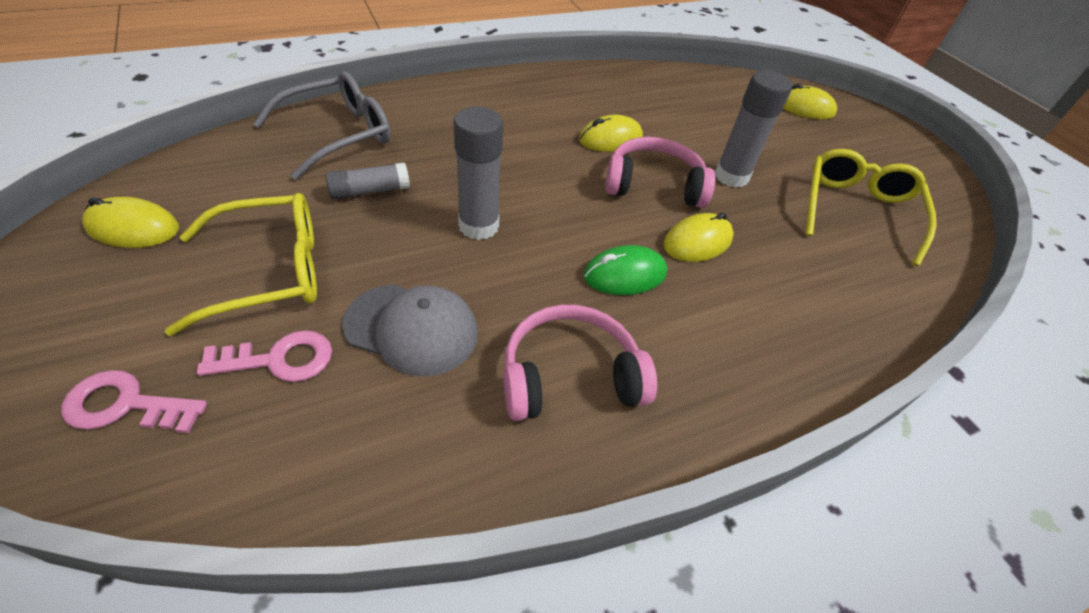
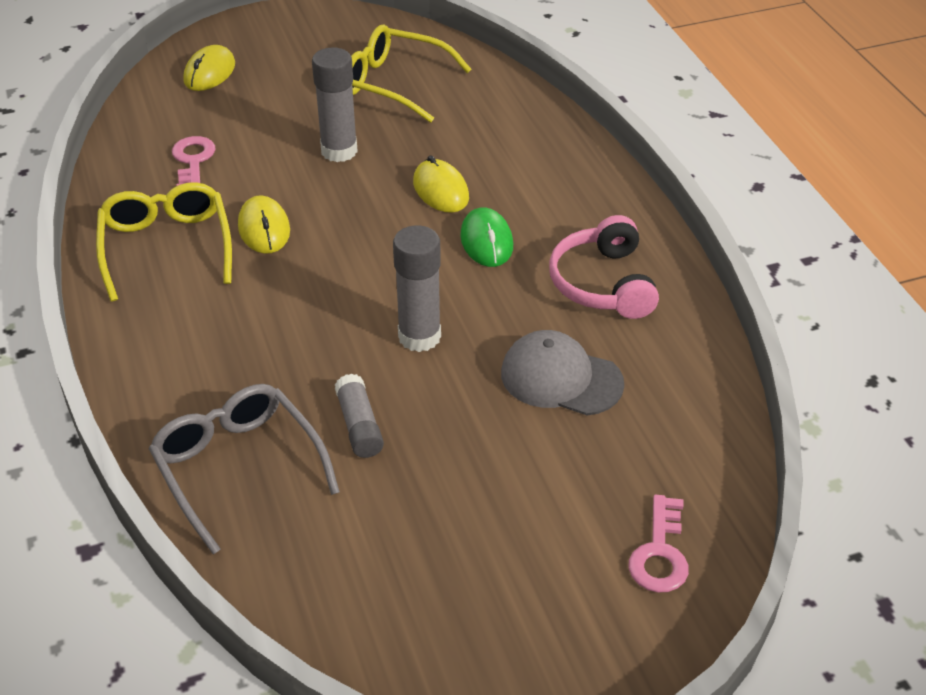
camera: 80 degrees left, 5 degrees down
yellow mouse [82,197,179,248] -> none
yellow glasses [165,193,317,336] -> yellow glasses moved to [96,182,232,302]
pink key [197,330,332,382] -> pink key moved to [172,136,215,186]
grey cap [342,284,478,376] -> grey cap turned 90 degrees counterclockwise [501,330,624,416]
pink headphones [605,137,715,208] -> none

